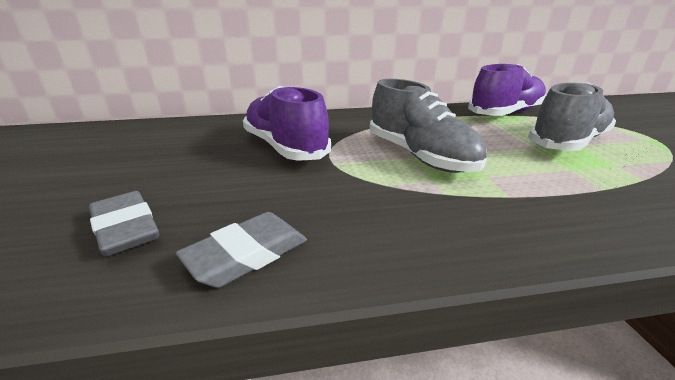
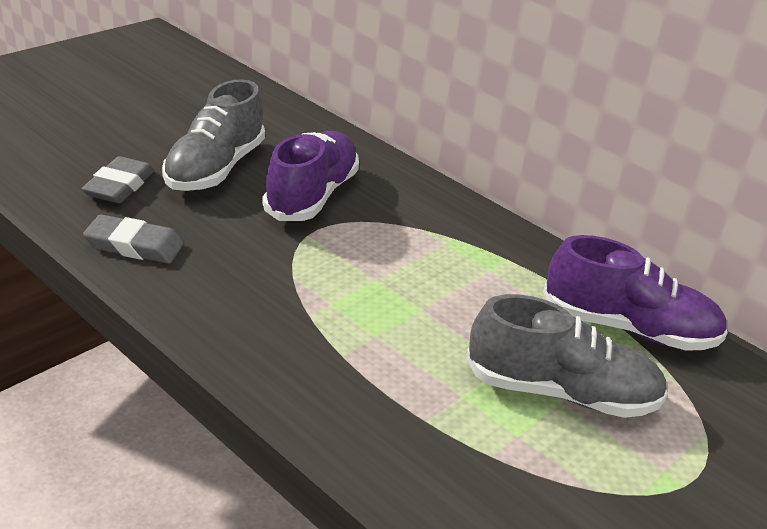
camera: 50 degrees right, 5 degrees up
grey shoe [370,79,487,173] -> grey shoe moved to [162,79,265,191]

